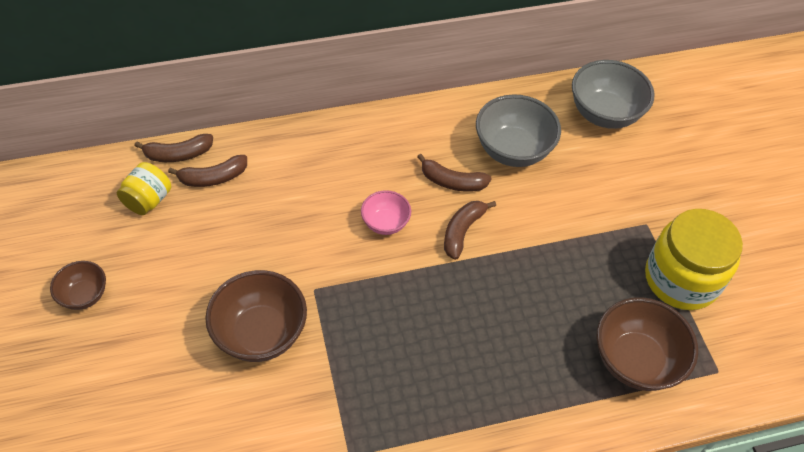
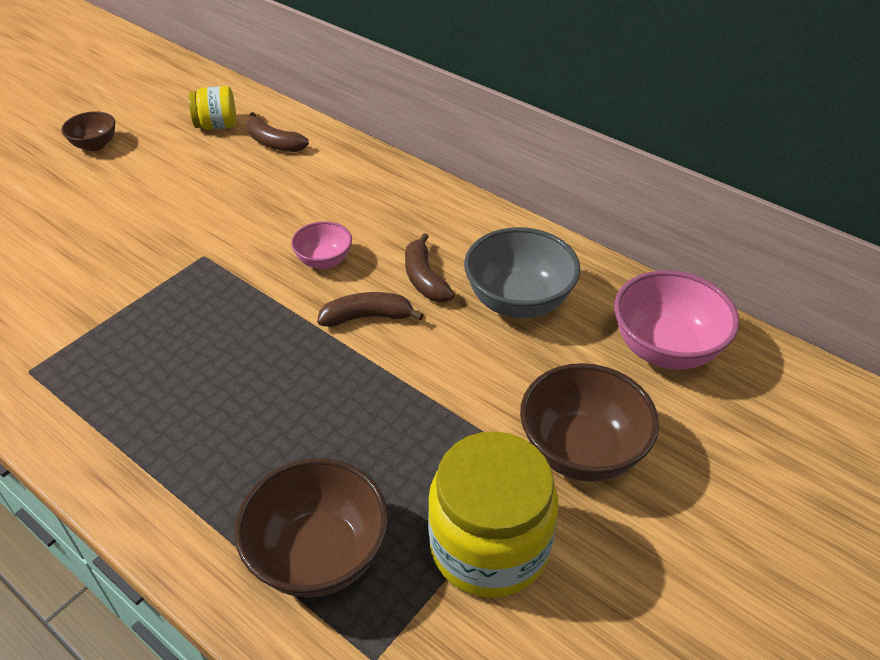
camera: 55 degrees right, 10 degrees down
brown banana [134,134,213,162] -> none
brown bowl [205,270,307,362] -> brown bowl moved to [520,363,659,482]
grey bowl [572,60,655,129] -> pink bowl [614,270,739,370]

